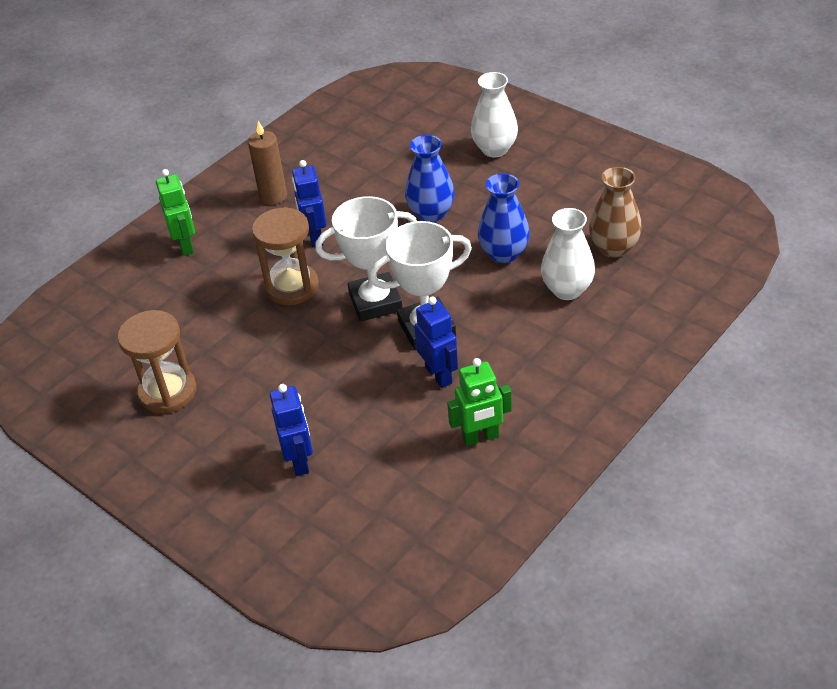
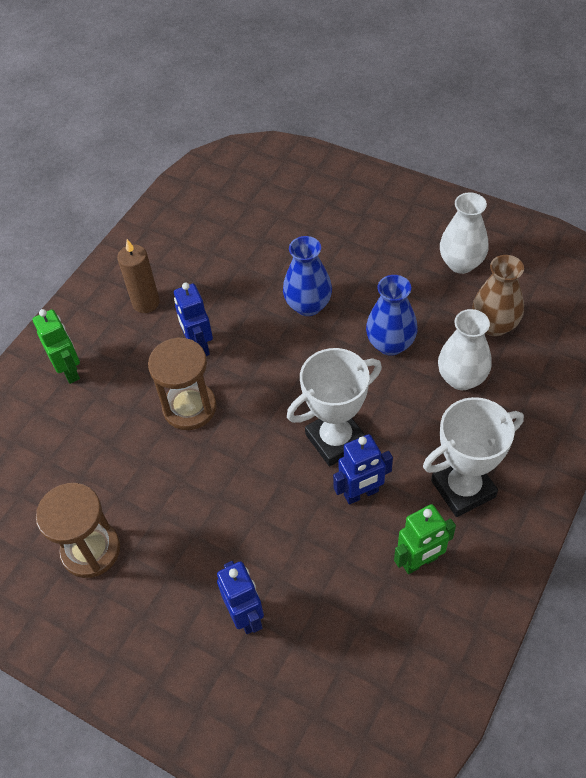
camera: 10 degrees left, 10 degrees up
white trophy [315,196,417,322] -> white trophy moved to [423,397,524,517]
blue robot [414,297,458,388] -> blue robot turned 105 degrees clockwise [333,434,393,505]
white vase [471,72,518,157] -> white vase moved to [440,192,488,274]

